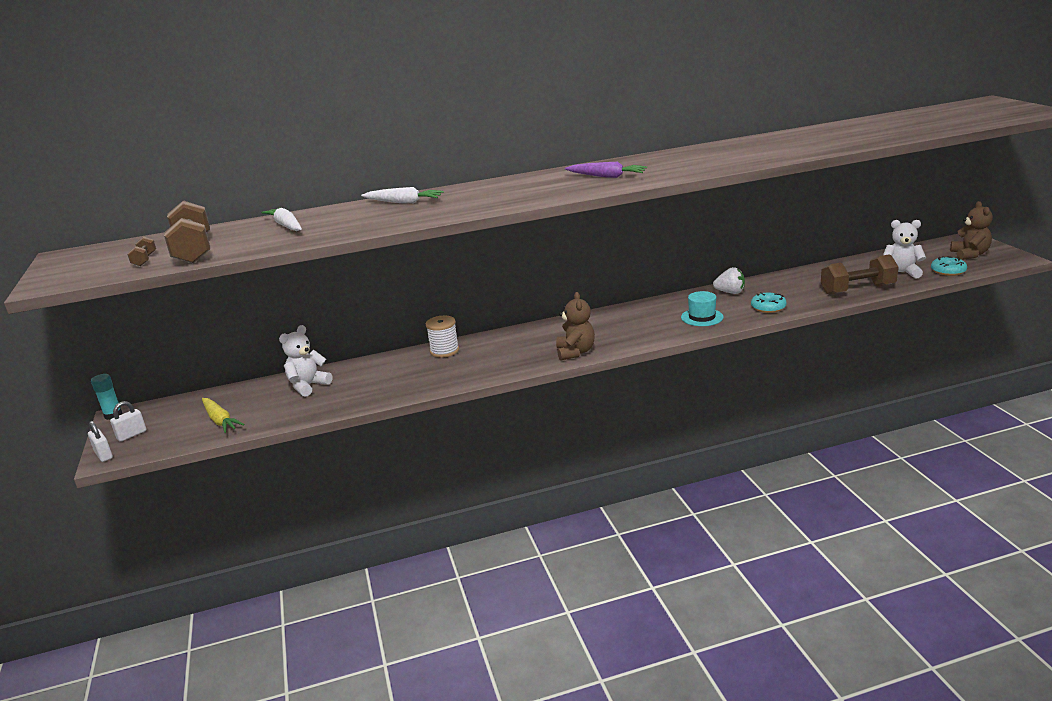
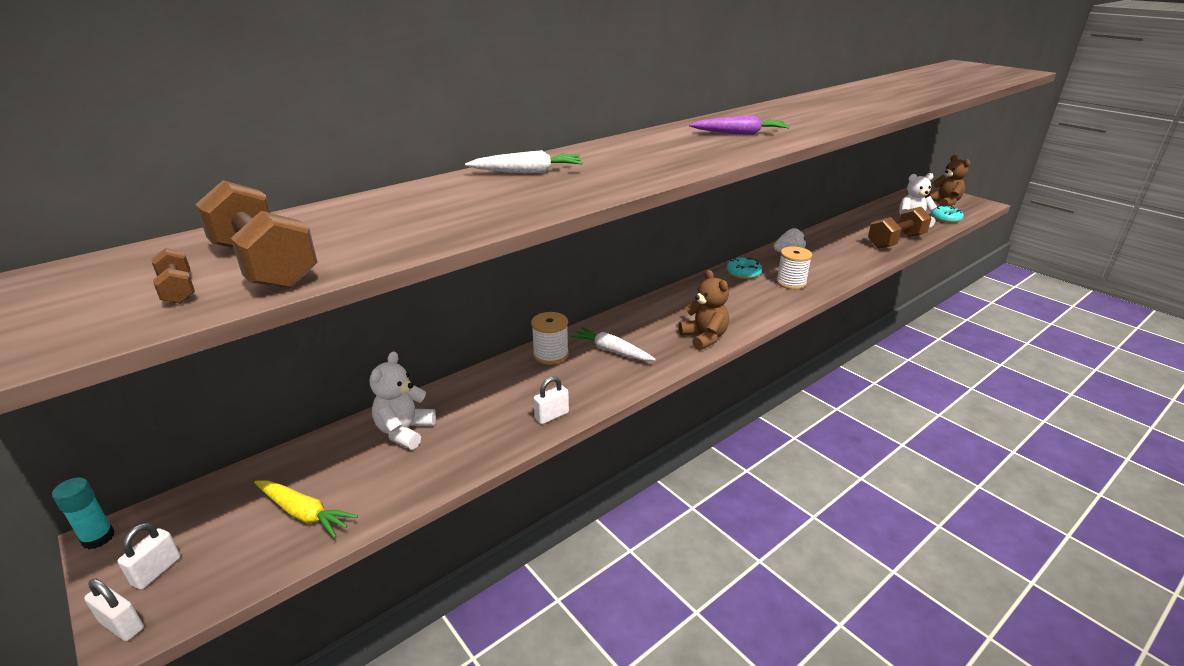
camera: 25 degrees left, 5 degrees up
white carrot [261,207,302,231] -> white carrot moved to [570,327,656,361]
turquoise hat [681,291,723,326] -> white spool [776,246,812,289]
turquoise donut [751,292,787,313] -> turquoise donut moved to [727,257,762,279]
none -> white padlock [534,377,569,424]

